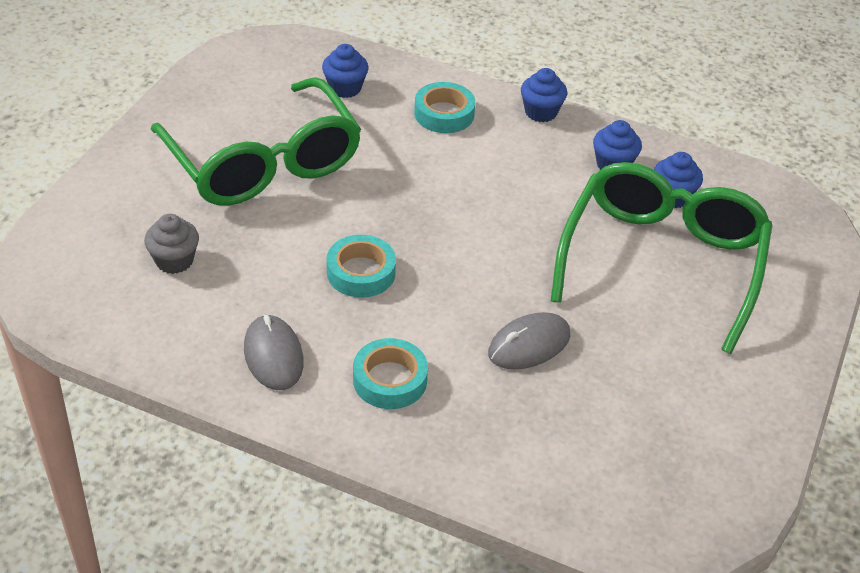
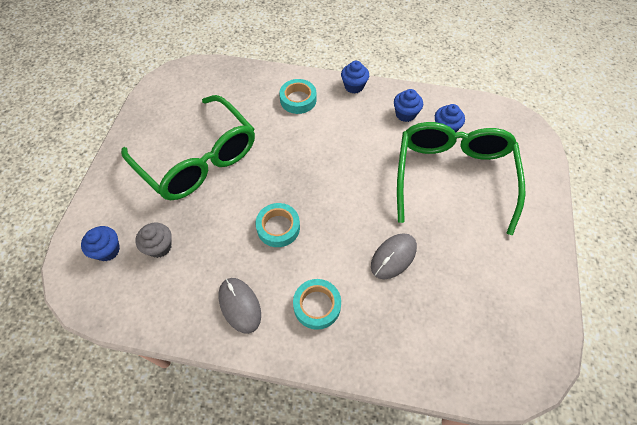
camera: 10 degrees left, 15 degrees up
blue cupcake [322,44,368,98] -> blue cupcake moved to [81,226,120,261]

